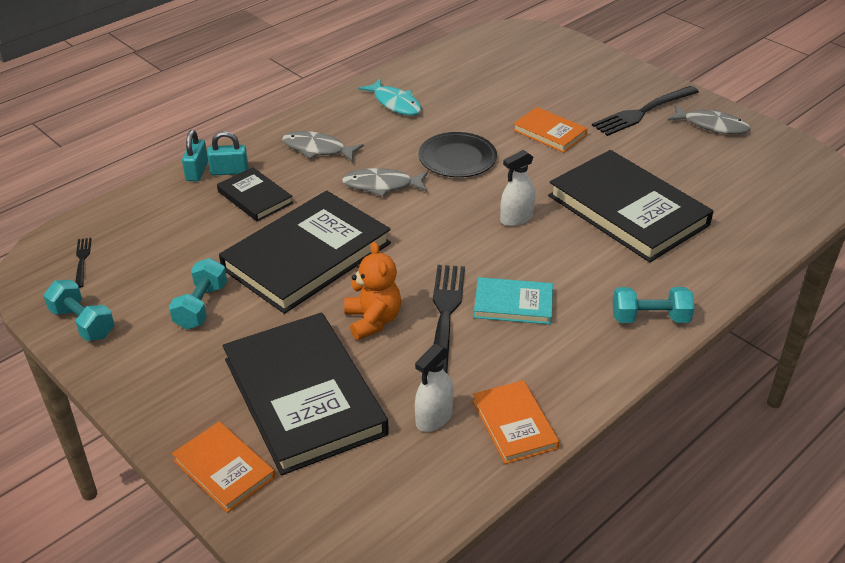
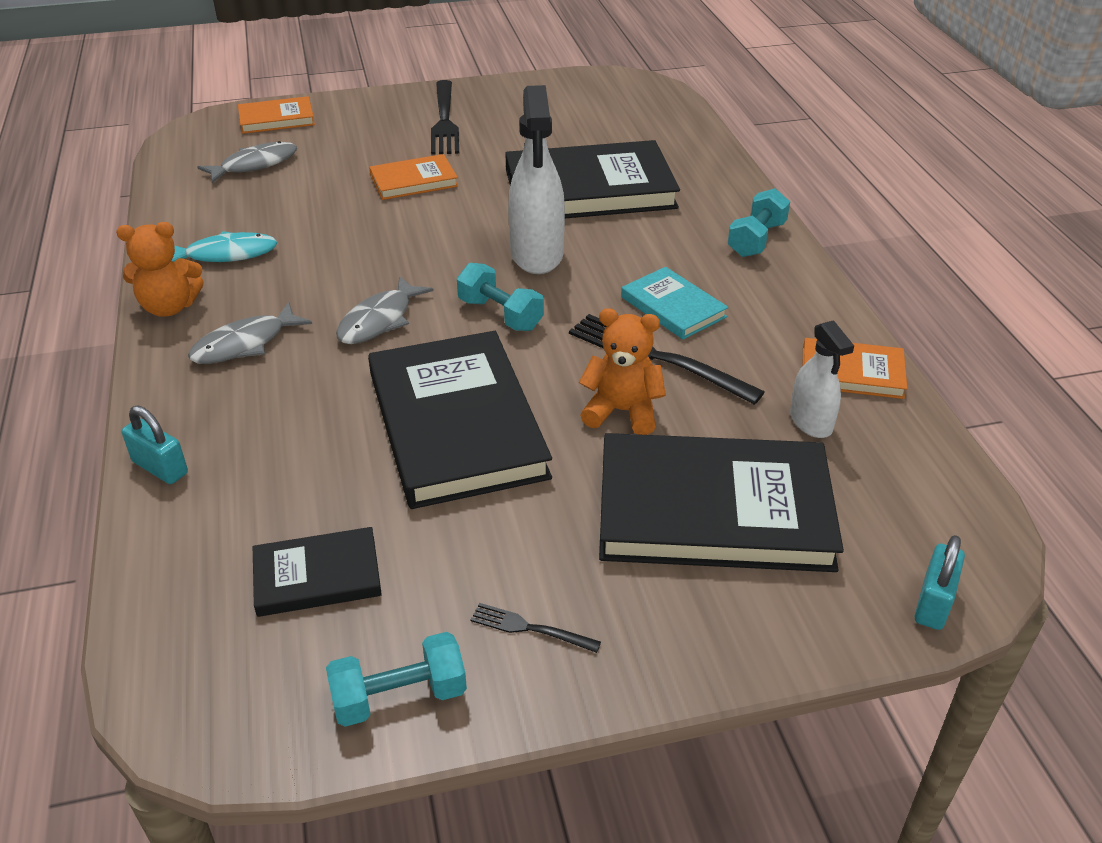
camera: 60 degrees left, 0 degrees up
black fork [75,238,92,288] -> black fork moved to [470,603,601,653]
turquoise dumbbell [169,258,227,329] -> turquoise dumbbell moved to [457,263,544,331]
orange book [172,422,275,513] -> orange book moved to [238,96,315,134]
turquoise padlock [207,131,248,175] -> turquoise padlock moved to [915,535,965,630]
black book [217,167,293,221] -> black book moved to [253,527,382,617]
black plate [418,132,497,177] -> none
turquoise book [474,277,553,324] -> turquoise book turned 75 degrees counterclockwise [621,267,728,339]
white spray bottle [500,150,535,226] -> white spray bottle [508,85,565,274], size x1.76
grey fish [668,105,751,134] -> grey fish moved to [198,141,297,183]
none -> orange teddy bear [116,222,204,317]

